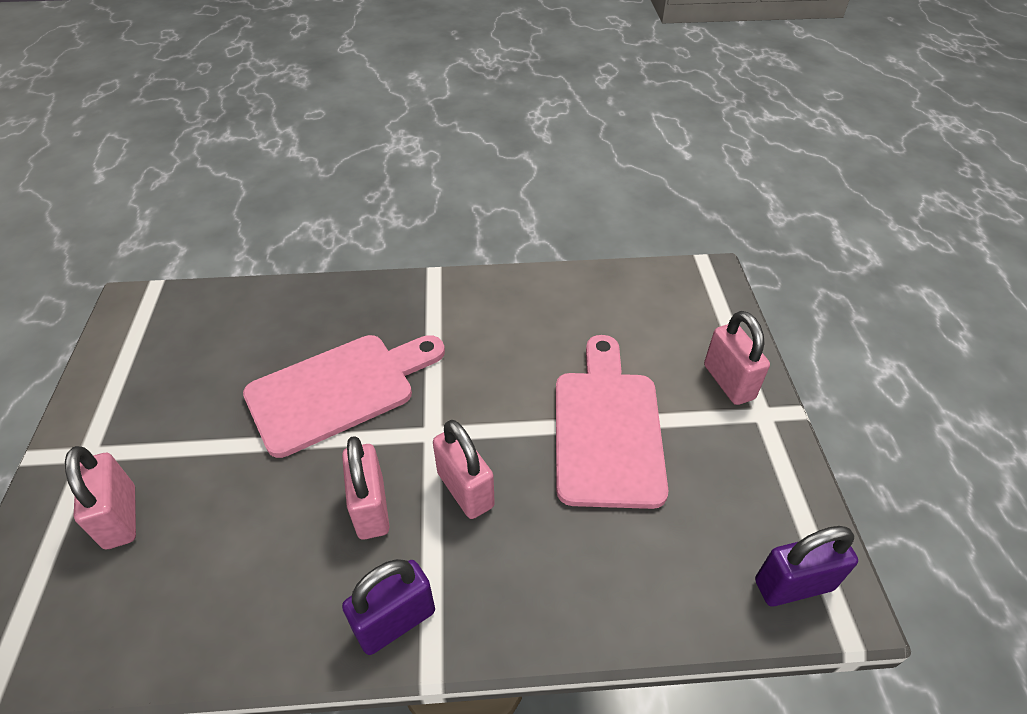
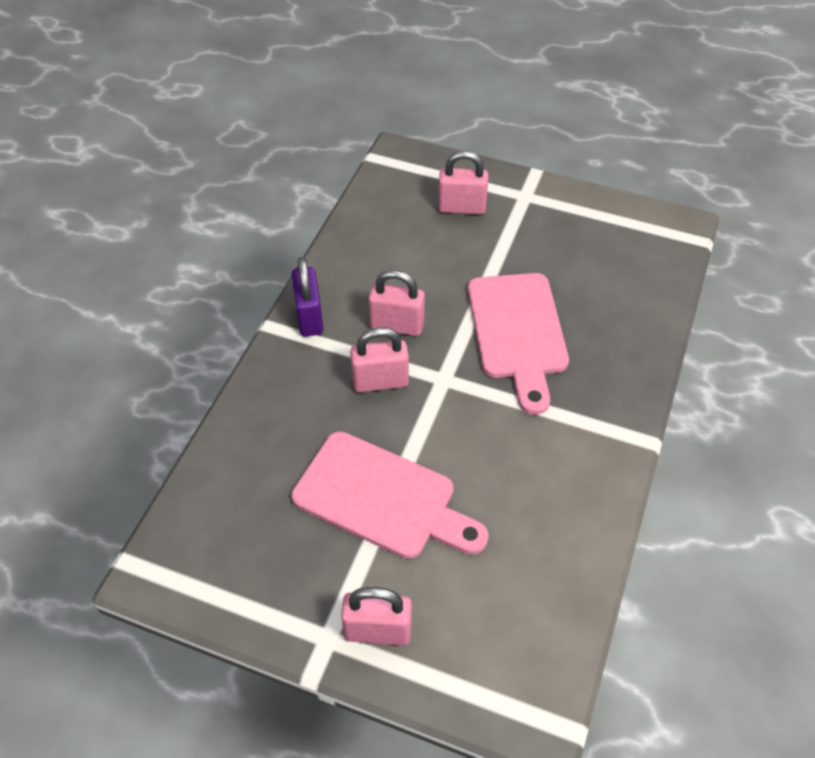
camera: 115 degrees right, 5 degrees up
purple padlock [755,526,858,606] -> none

